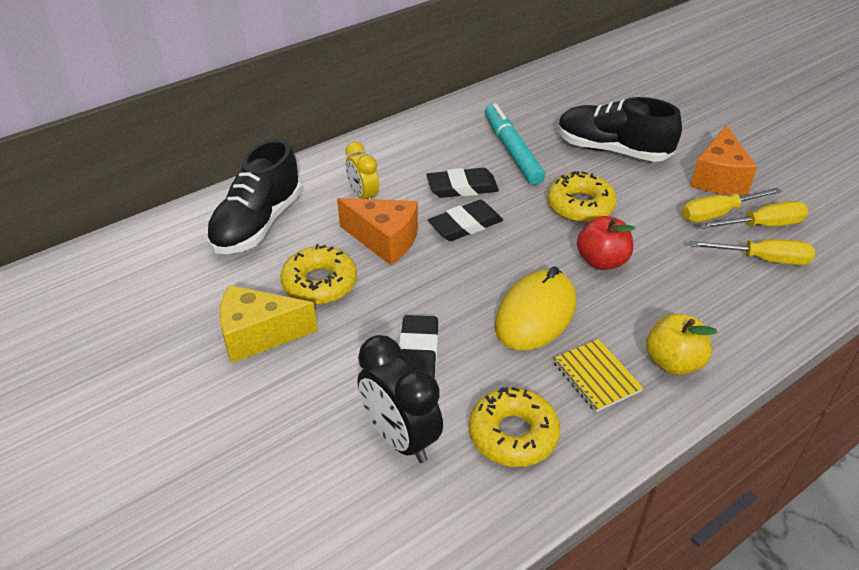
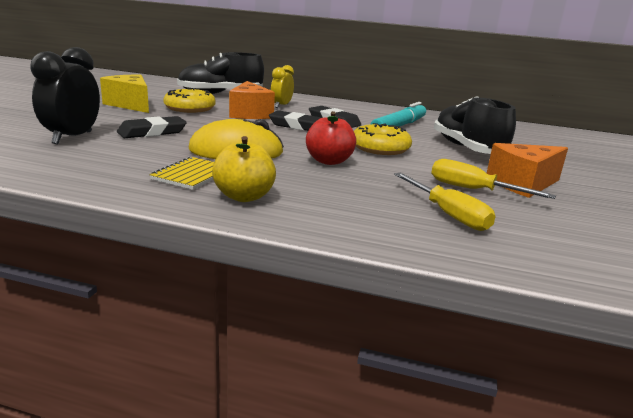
camera: 50 degrees right, 20 degrees down
yellow donut [469,387,560,467] -> none
yellow screwdriver [699,201,809,229] -> none

